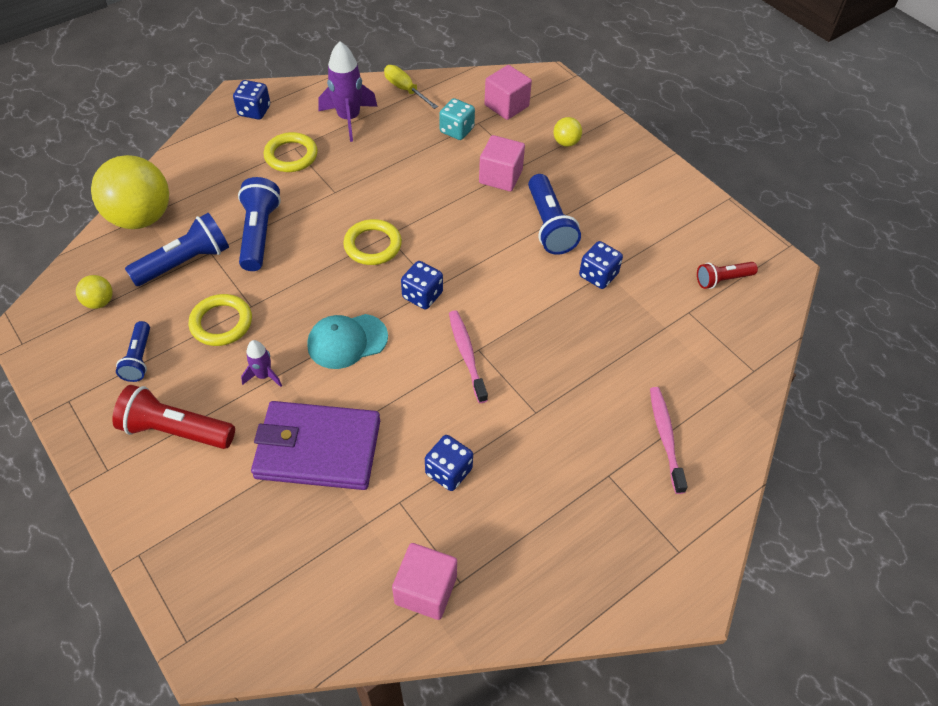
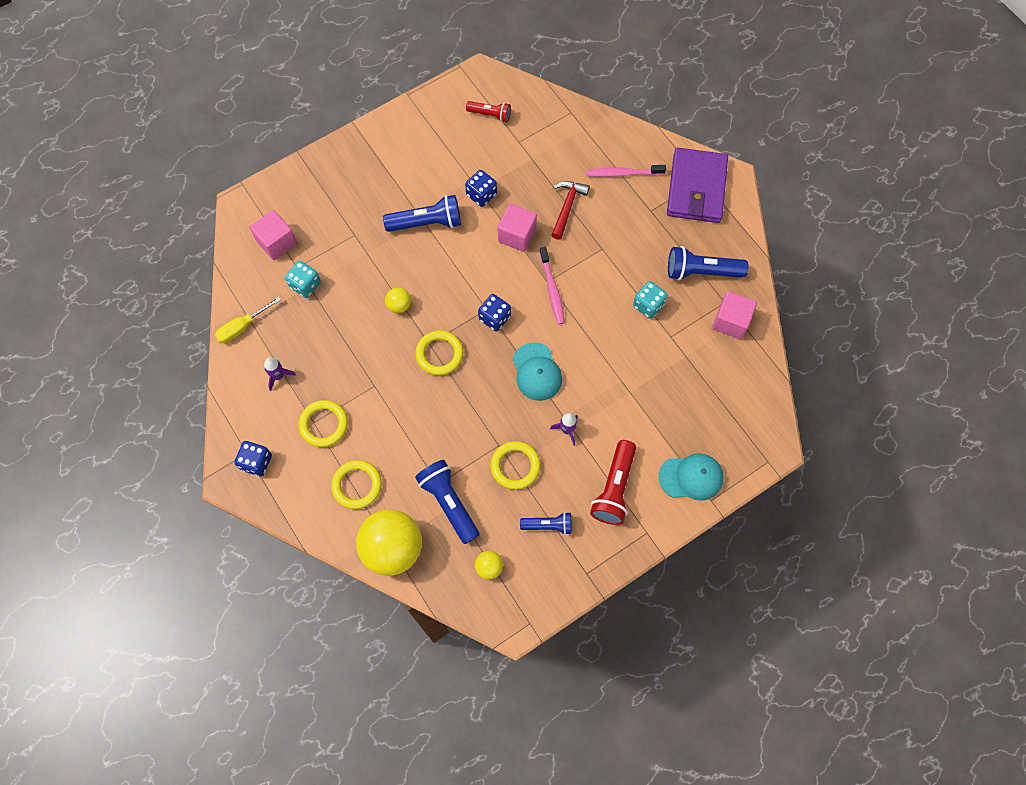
camera: 85 degrees left, 15 degrees up
blue flashlight [238,177,281,271] -> blue flashlight moved to [668,246,749,280]
purple wallet [251,401,380,490] -> purple wallet moved to [667,148,728,223]
purple rocket [318,41,378,142] -> purple rocket [264,358,296,391], size x0.54
blue dice [425,435,473,491] -> turquoise dice [633,281,668,319]
pink toothbrush [449,310,488,403] -> pink toothbrush turned 90 degrees counterclockwise [539,247,565,325]
pink cube [479,135,525,192] -> pink cube moved to [498,204,537,252]
yellow ball [553,117,582,147] -> yellow ball moved to [385,287,411,313]
red flashlight [697,262,758,289] -> red flashlight turned 60 degrees counterclockwise [466,101,511,122]
none -> yellow ring [331,460,382,509]
none -> red hammer [552,181,590,240]
none -> turquoise cap [659,453,724,500]

